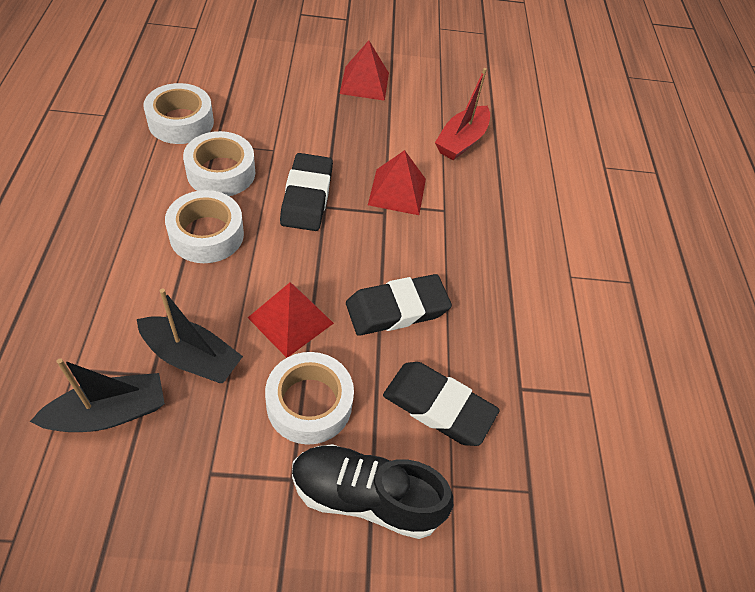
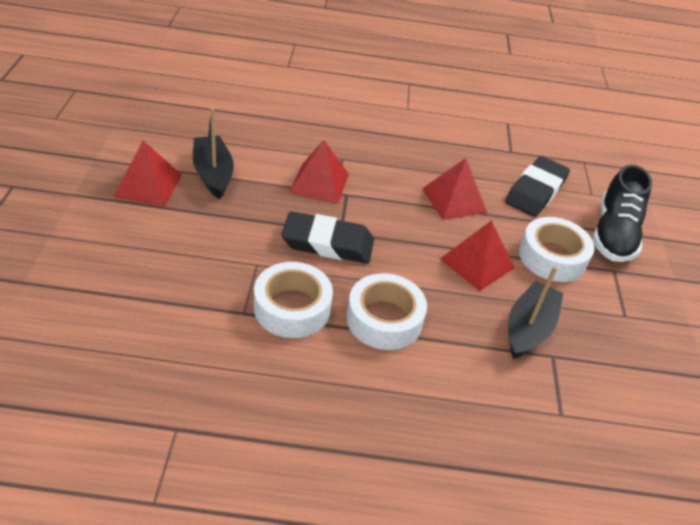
camera: 85 degrees left, 10 degrees down
black boat [30,358,165,432] -> black boat moved to [193,107,234,199]
white tape [143,83,214,144] -> none
black eraser [346,274,452,336] -> red pyramid [422,158,487,220]
red boat [435,68,490,160] -> none

